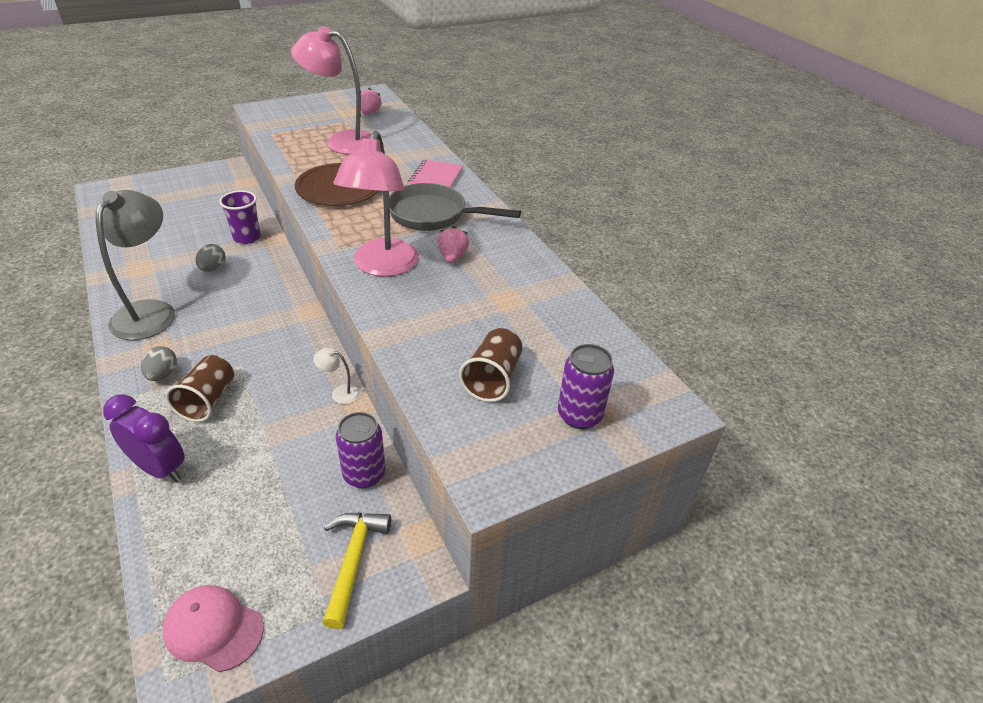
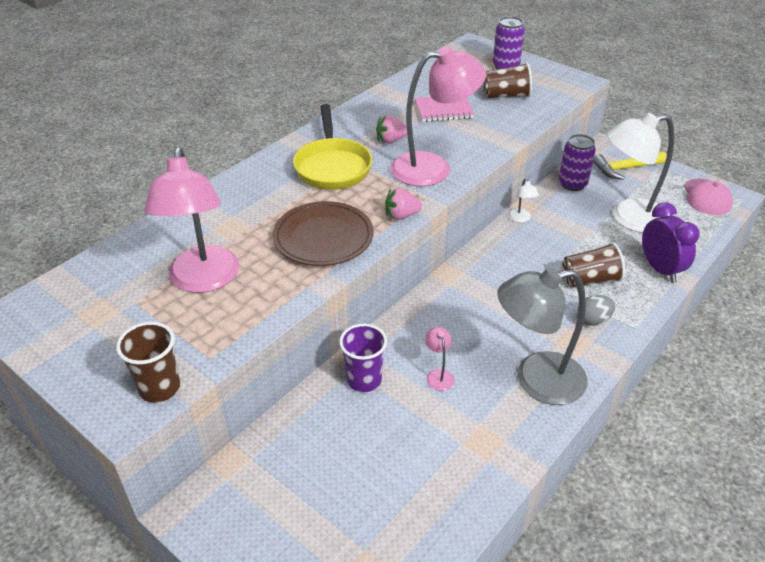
camera: 110 degrees left, 0 degrees up
purple clock [103,394,185,482] -> purple clock turned 150 degrees clockwise [642,202,700,283]
grey egg [195,244,225,272] -> pink lamp [425,327,454,391]
pink strawberry [361,88,382,115] -> pink strawberry moved to [385,188,422,220]
grey pan [389,183,521,231] -> yellow pan [293,104,372,190]
pink notebook [408,159,463,187] -> pink notebook moved to [415,97,474,122]
none -> brown cup [116,322,180,403]
none -> white lamp [607,113,674,233]

